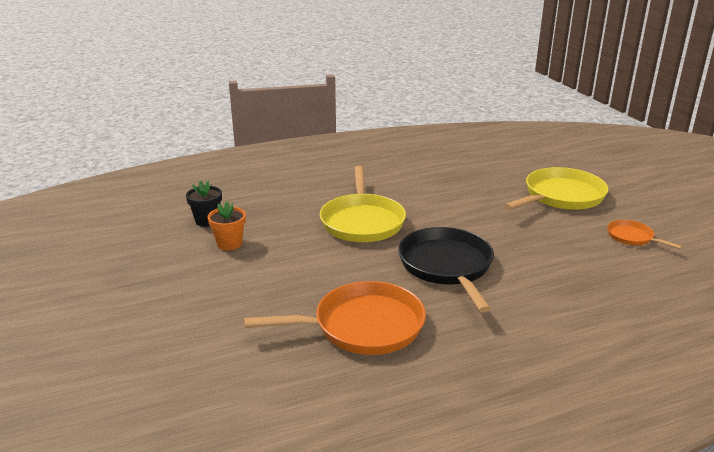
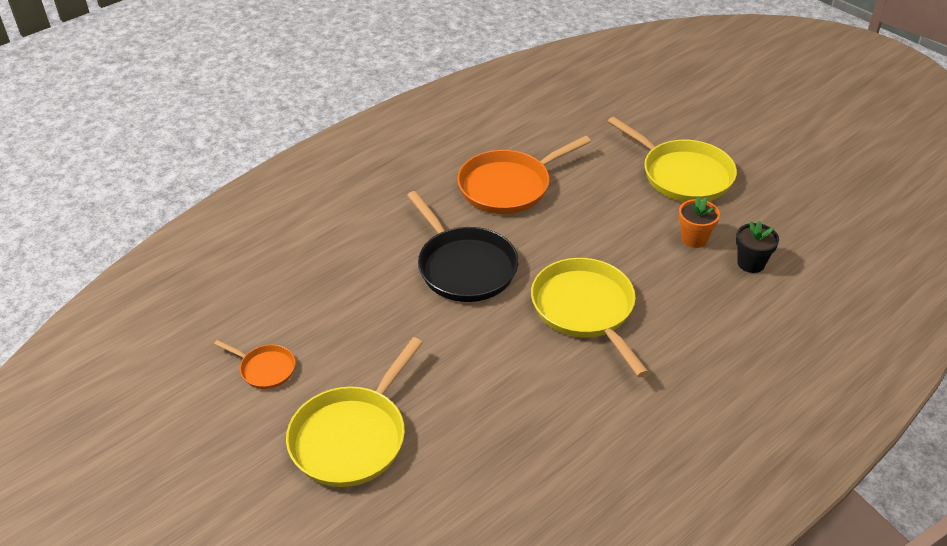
camera: 160 degrees right, 15 degrees up
none -> yellow pan [608,116,737,202]

